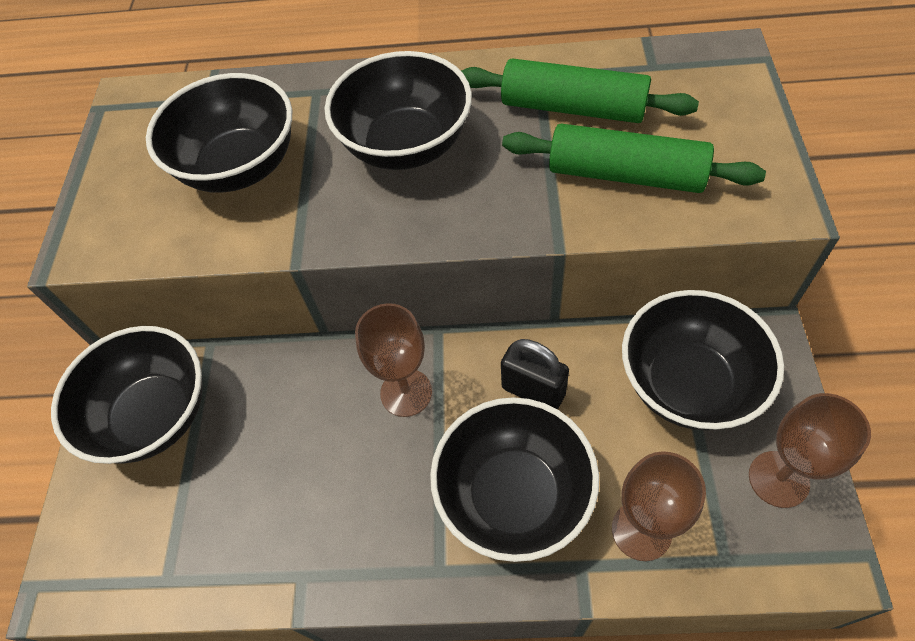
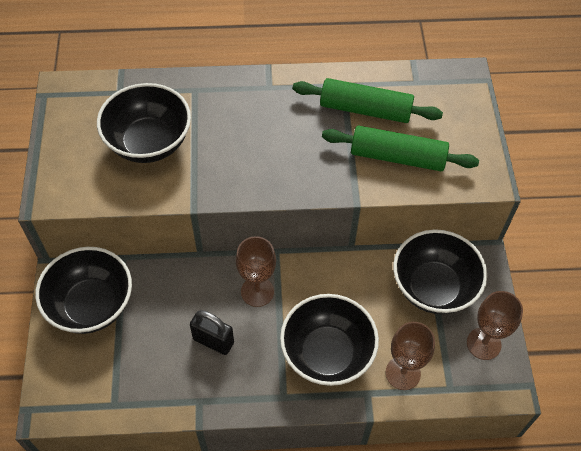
camera: 10 degrees left, 0 degrees up
black bowl [325,51,472,170] -> none
black padlock [501,339,569,409] -> black padlock moved to [190,310,234,355]

